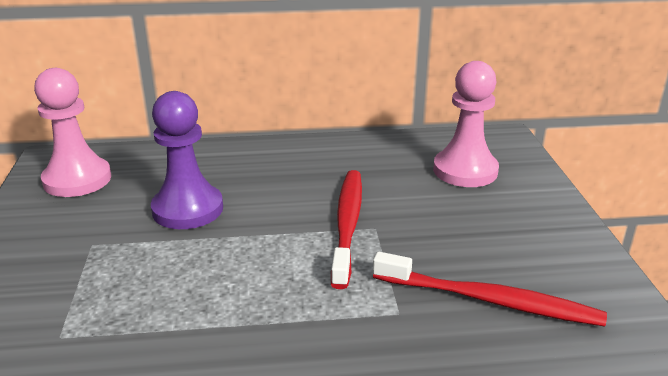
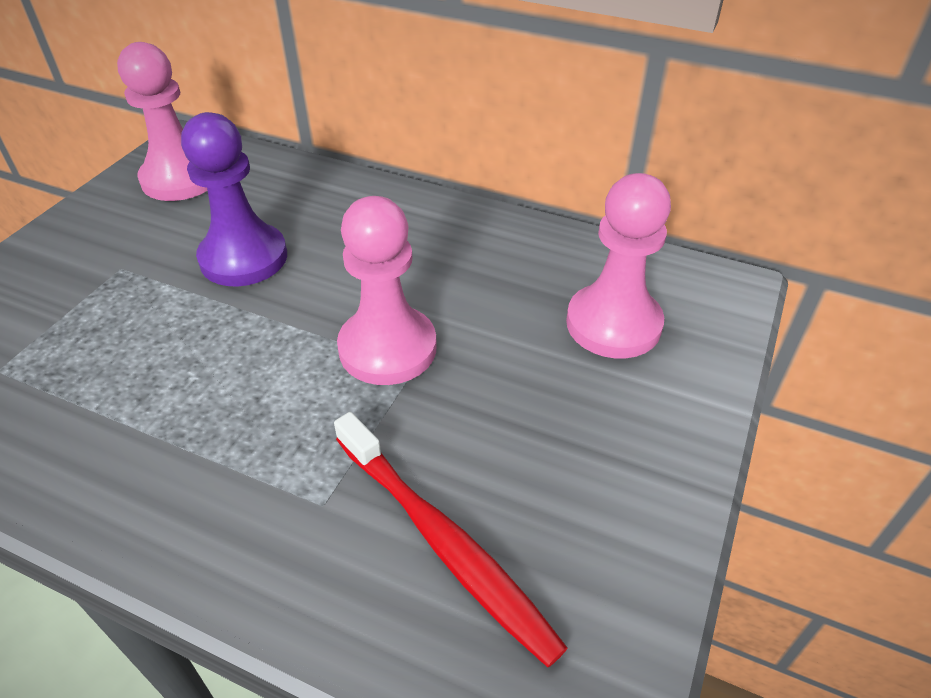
camera: 30 degrees right, 15 degrees up
red toothbrush [331,170,362,289] -> pink pawn [337,196,437,385]

